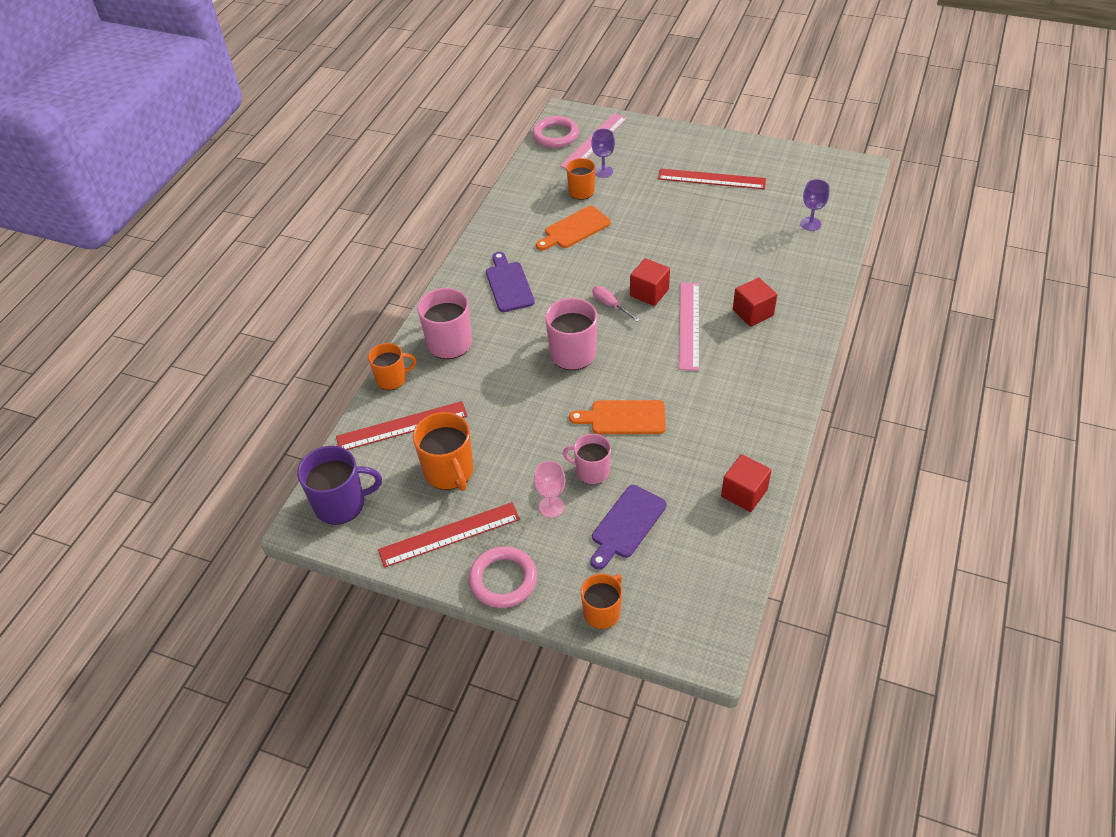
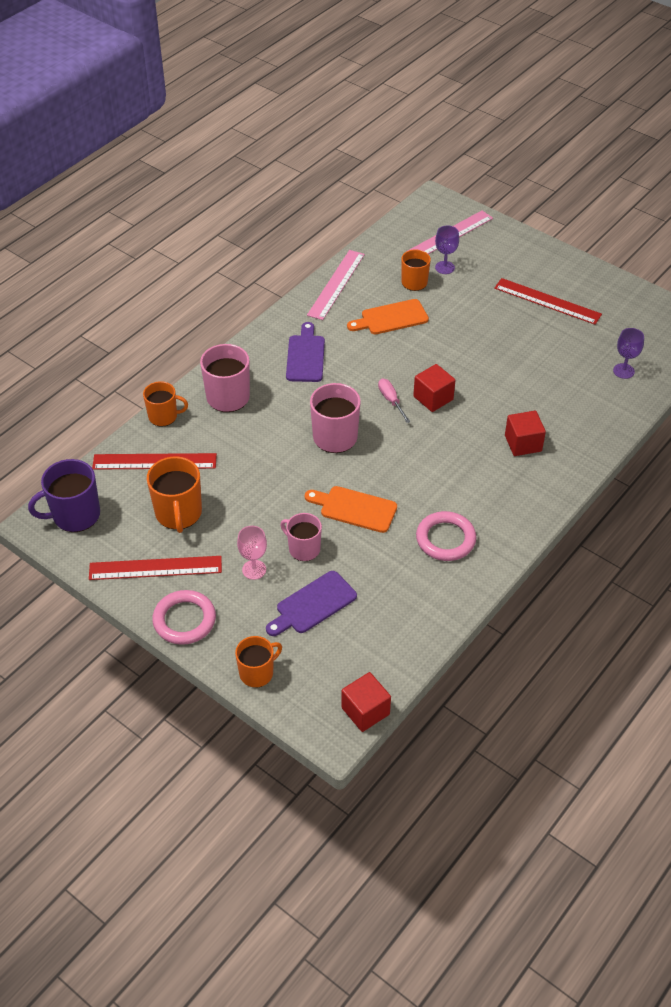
camera: 15 degrees right, 0 degrees up
purple mug [297,446,382,525] -> purple mug turned 150 degrees clockwise [28,459,100,532]
pink ring [532,116,579,148] -> pink ring moved to [416,511,476,561]
pink ruler [679,283,699,371] -> pink ruler moved to [307,250,365,320]
red cube [721,454,772,512] -> red cube moved to [341,672,391,732]

